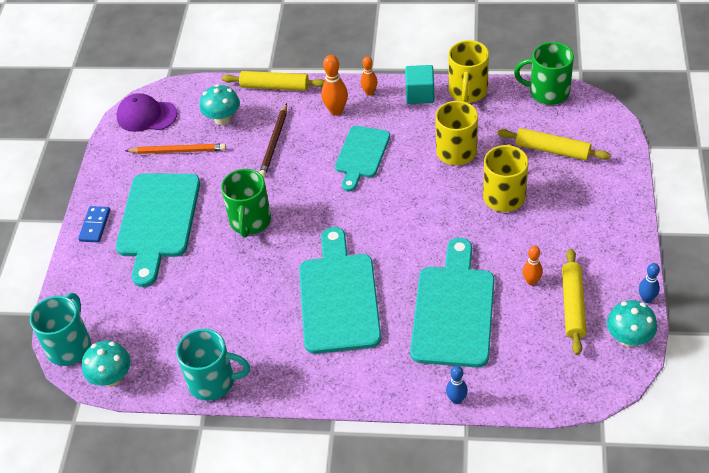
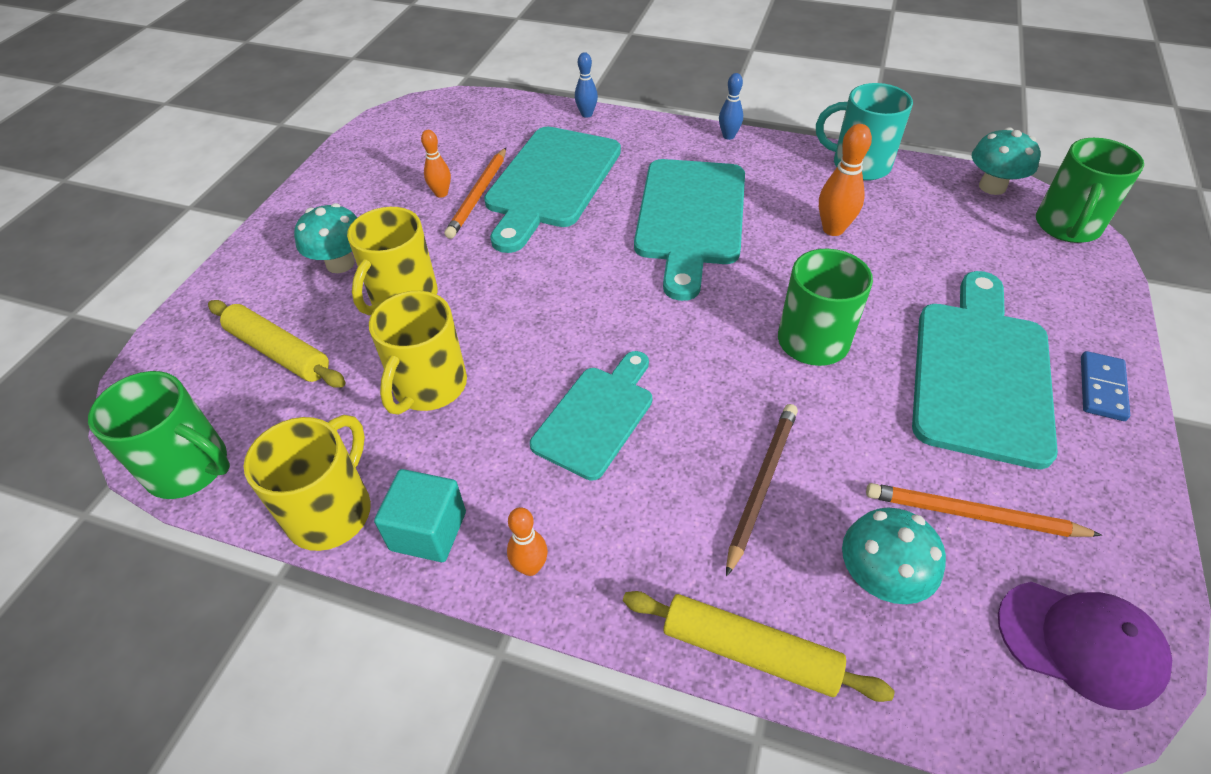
camera: 170 degrees left, 0 degrees up
turquoise mug [30,293,91,366] -> green mug [1036,138,1144,243]
orange bowling pin [321,55,348,116] -> orange bowling pin moved to [819,124,872,236]
yellow rolling pin [562,248,587,355] -> none
turquoise mushroom [607,300,657,347] -> turquoise mushroom moved to [294,203,357,273]
blue bowling pin [639,263,660,303] -> blue bowling pin moved to [719,73,743,140]
none -> orange pencil [444,148,506,239]

